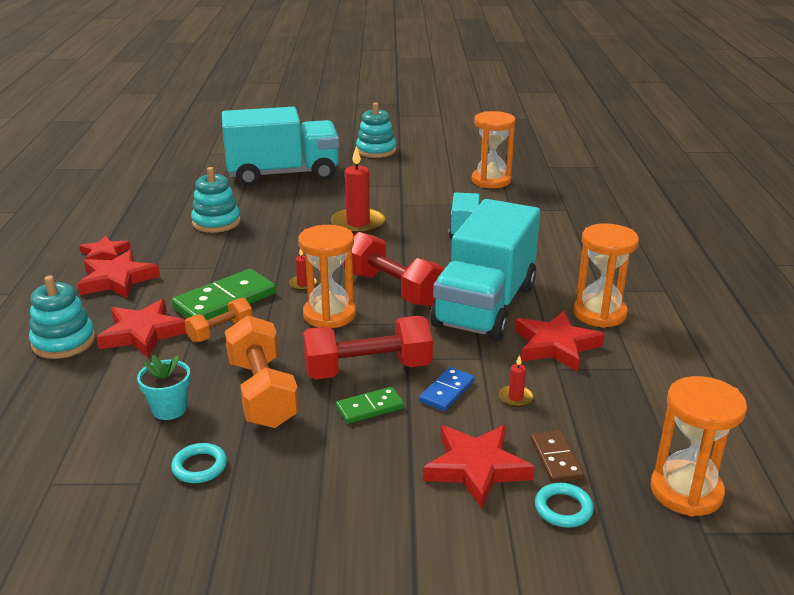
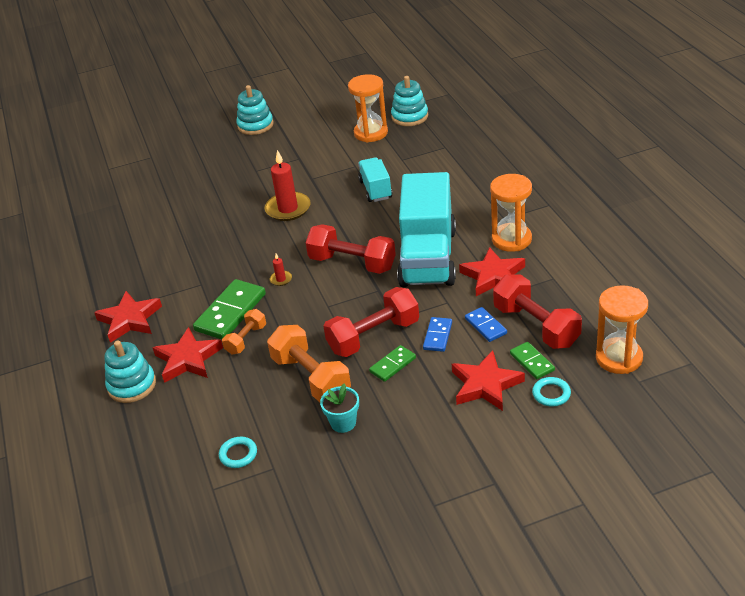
camera: 15 degrees left, 10 degrees up
red star [79,236,131,260] -> none
turquoise flower pot [137,355,191,420] -> turquoise flower pot moved to [320,383,359,433]
turquoise ring [171,443,227,483] -> turquoise ring moved to [219,437,257,468]
turquoise stacking toy [191,167,241,233] -> turquoise stacking toy moved to [391,76,428,126]
turquoise truck [222,107,339,186] -> none
orange hourglass [298,225,356,328] -> none
red candle [499,355,533,407] -> blue domino [465,307,507,342]
brown domino [531,430,584,483] -> green domino [510,342,555,379]
none -> red dumbbell [493,275,582,349]

